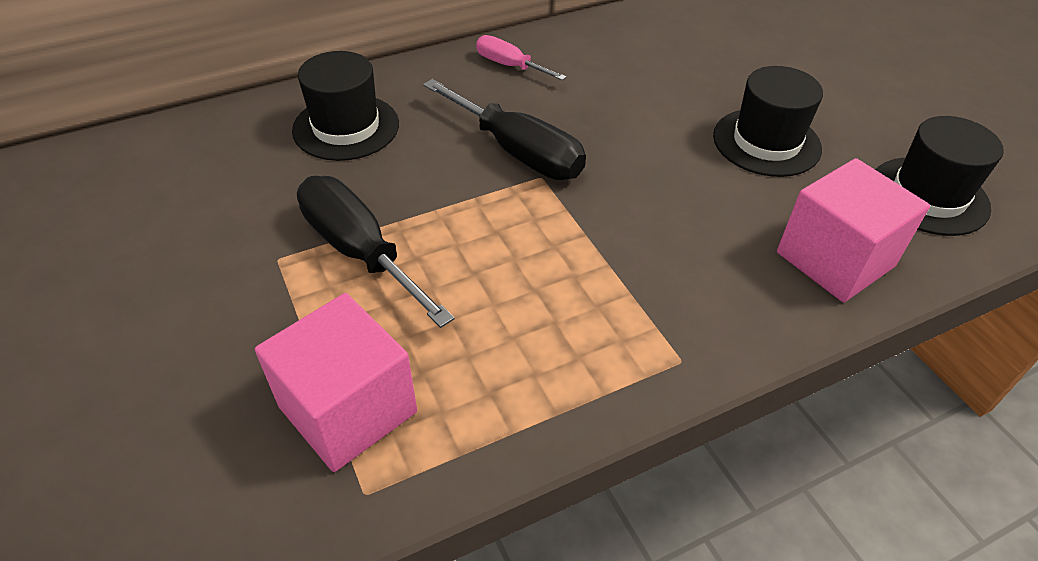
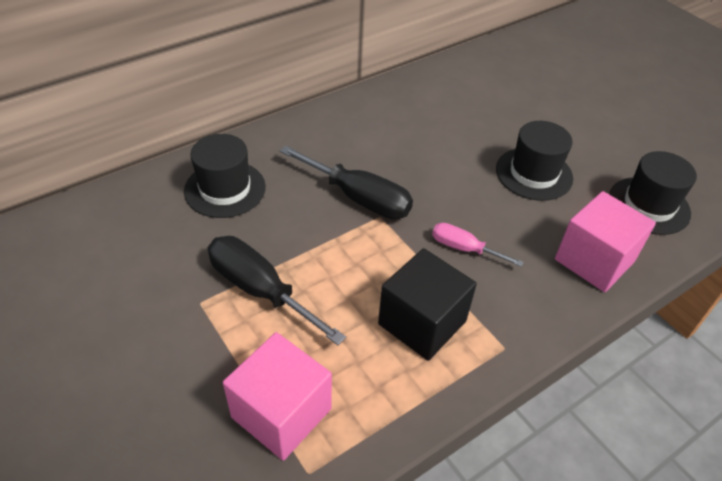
camera: 10 degrees left, 0 degrees up
pink screwdriver [476,35,566,80] -> pink screwdriver moved to [432,223,523,267]
none -> black cube [378,248,477,361]

